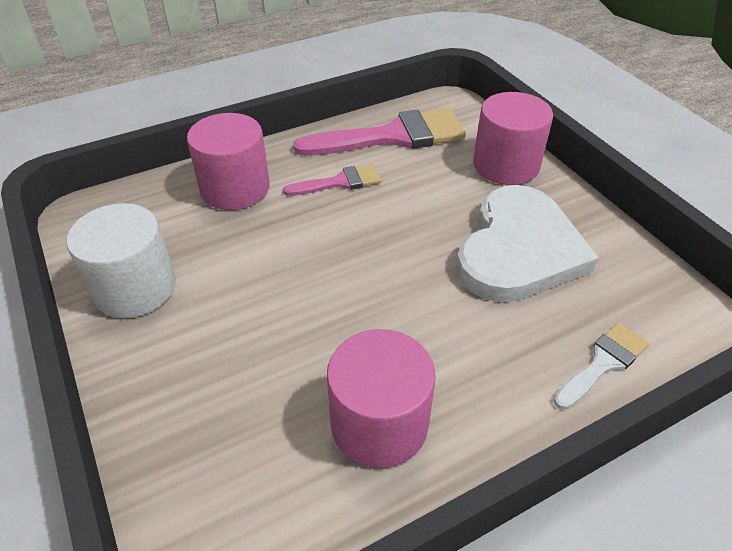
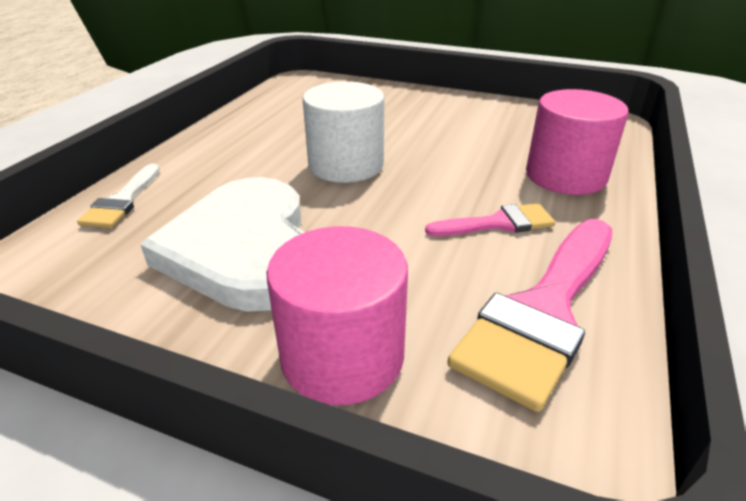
camera: 140 degrees right, 10 degrees down
white cylinder [66,203,176,318] -> white cylinder moved to [302,81,384,183]
pink brush [283,164,381,196] -> pink brush turned 135 degrees counterclockwise [425,203,555,236]
pink cylinder [327,329,436,468] -> none

